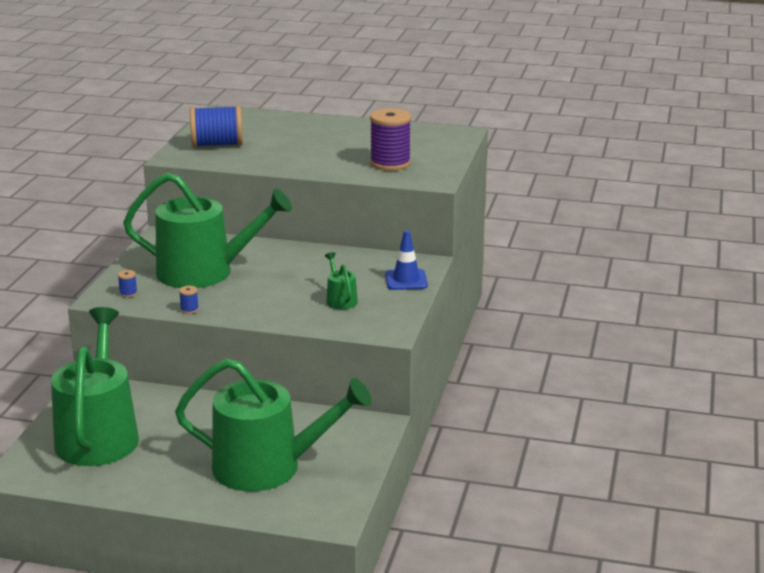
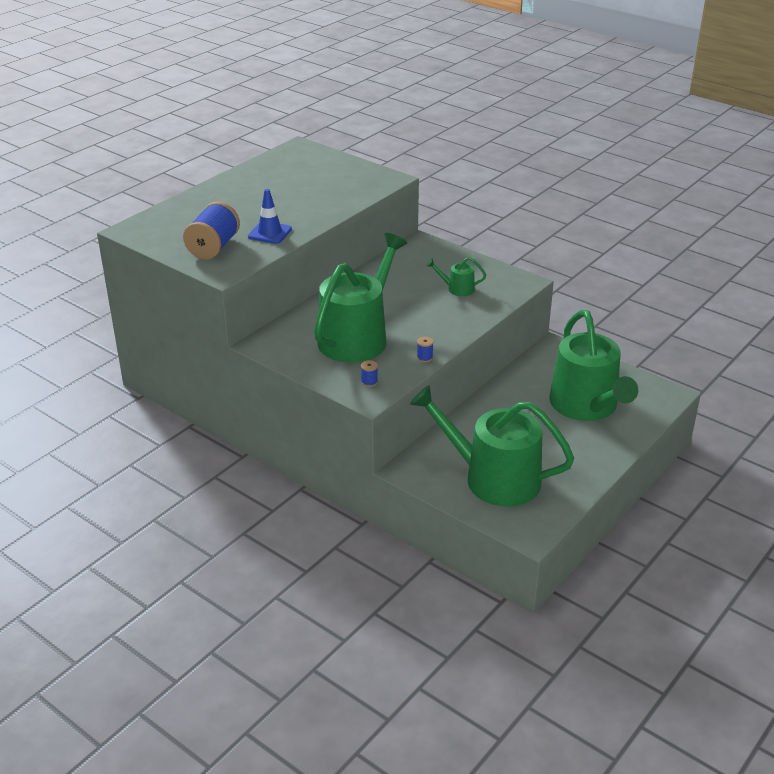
camera: 65 degrees left, 10 degrees up
green watering can [175,359,372,491] -> green watering can turned 135 degrees clockwise [549,310,638,421]
purple spool [370,108,411,171] -> none
blue traffic cone [385,230,428,290] -> blue traffic cone moved to [248,189,292,244]

